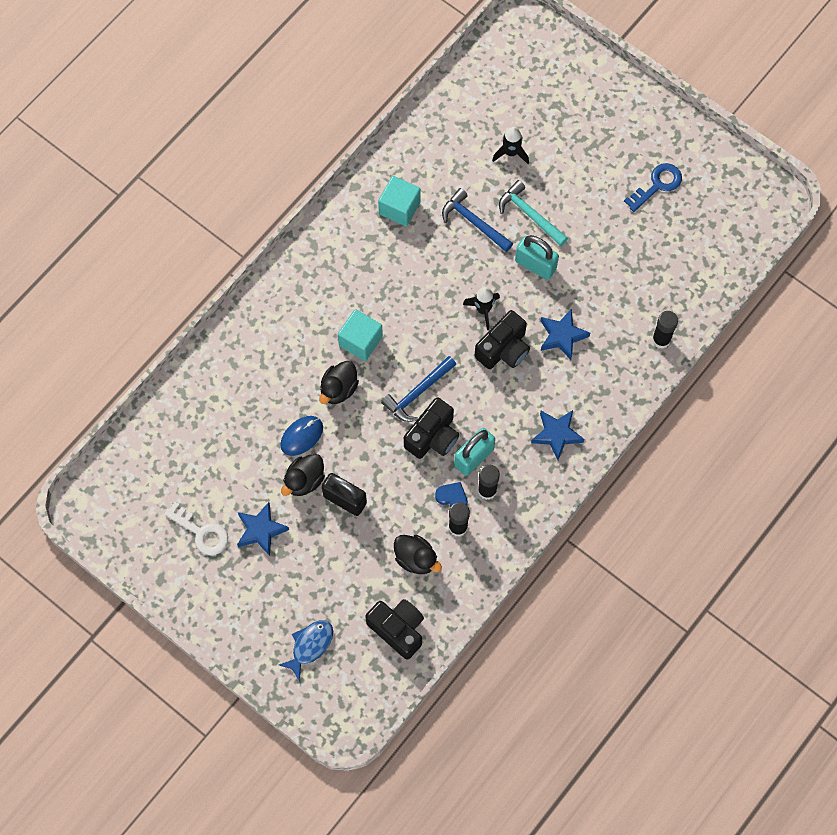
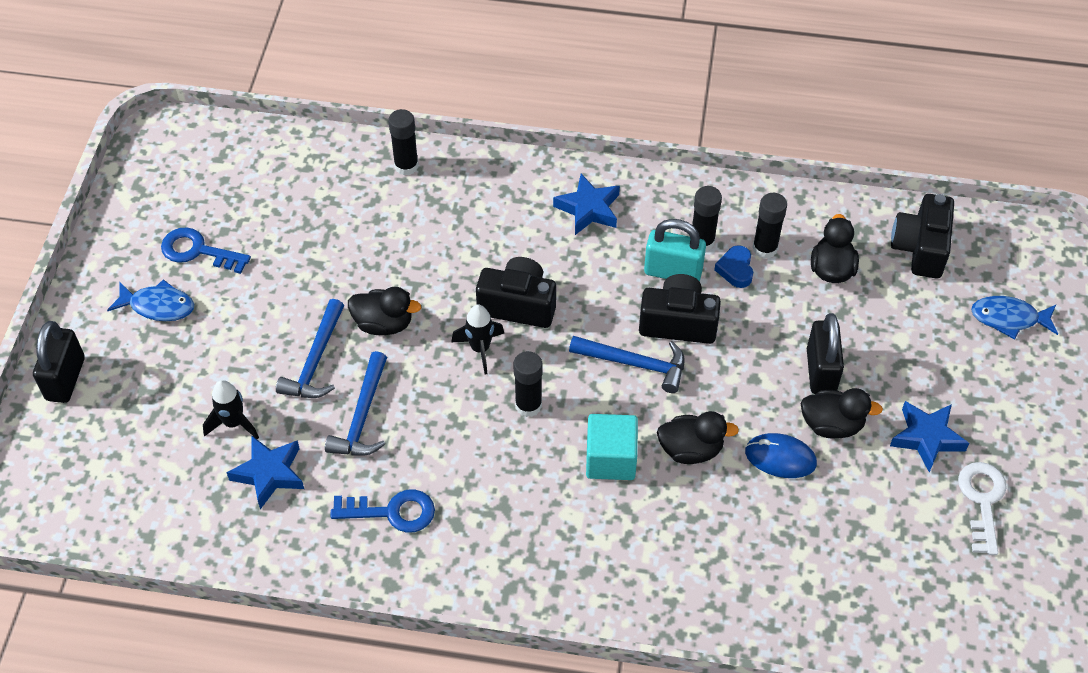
camera: 120 degrees left, 15 degrees down
turquoise cube [378,176,421,226] -> blue key [330,489,435,533]
turquoise hammer [499,180,568,246] -> blue hammer [276,299,344,398]
turquoise padlock [515,235,559,280] -> black duck [348,287,421,335]
blue star [541,309,590,360] -> blue star moved to [226,435,304,509]
none -> black padlock [33,321,85,403]
none -> blue fish [107,279,194,321]
none -> black glue stick [514,351,542,417]

